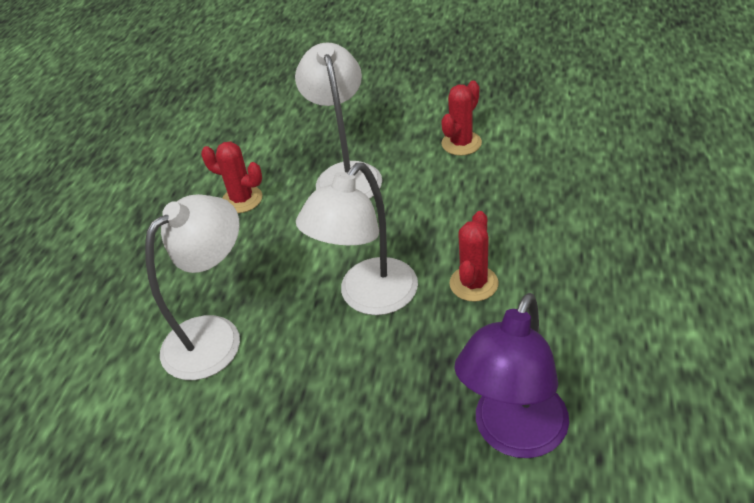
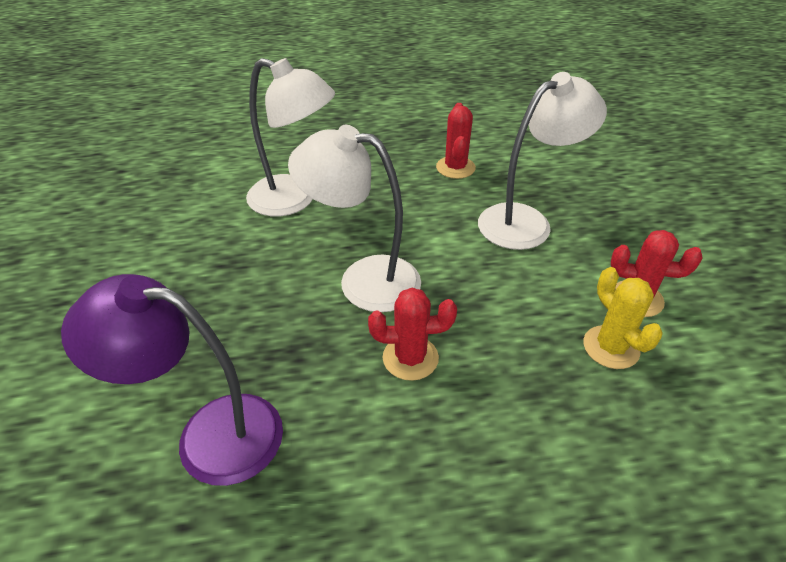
camera: 65 degrees right, 0 degrees up
none -> yellow cactus [583,267,663,369]

